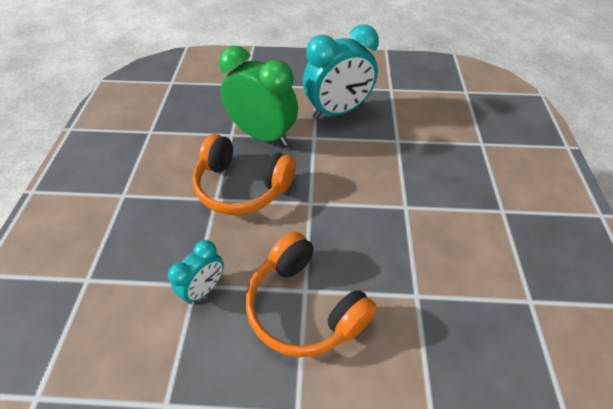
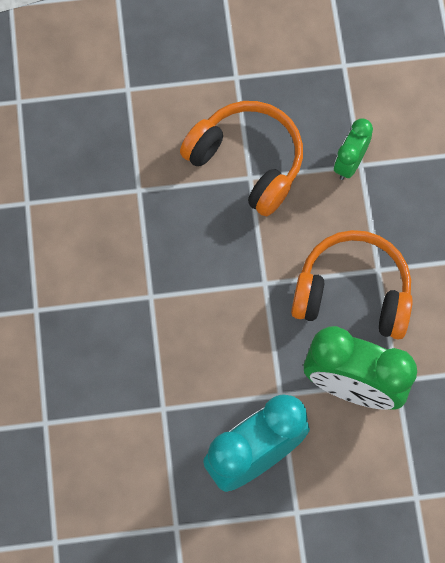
camera: 170 degrees right, 20 degrees up
turquoise clock [168,240,224,304] -> green clock [334,118,373,180]

